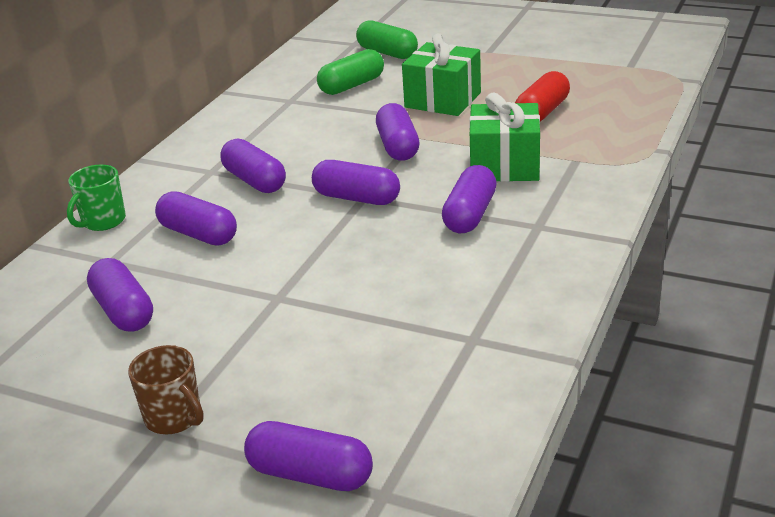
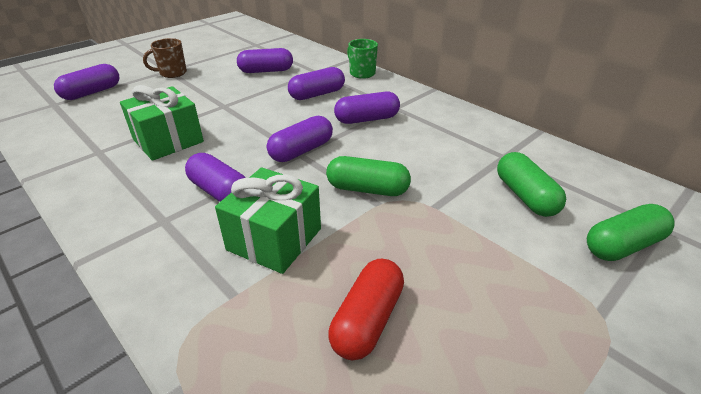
camera: 110 degrees right, 5 degrees up
purple capsule [376,103,419,161] -> green capsule [326,156,411,196]
green gift [402,33,481,116] -> green gift moved to [120,85,204,161]
red capsule [515,71,570,122] -> red capsule turned 60 degrees clockwise [328,259,404,360]

